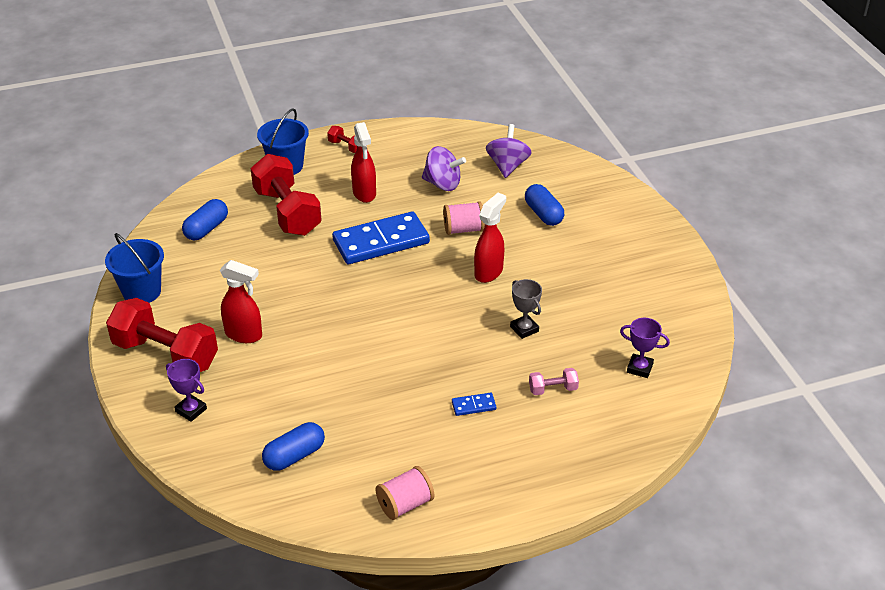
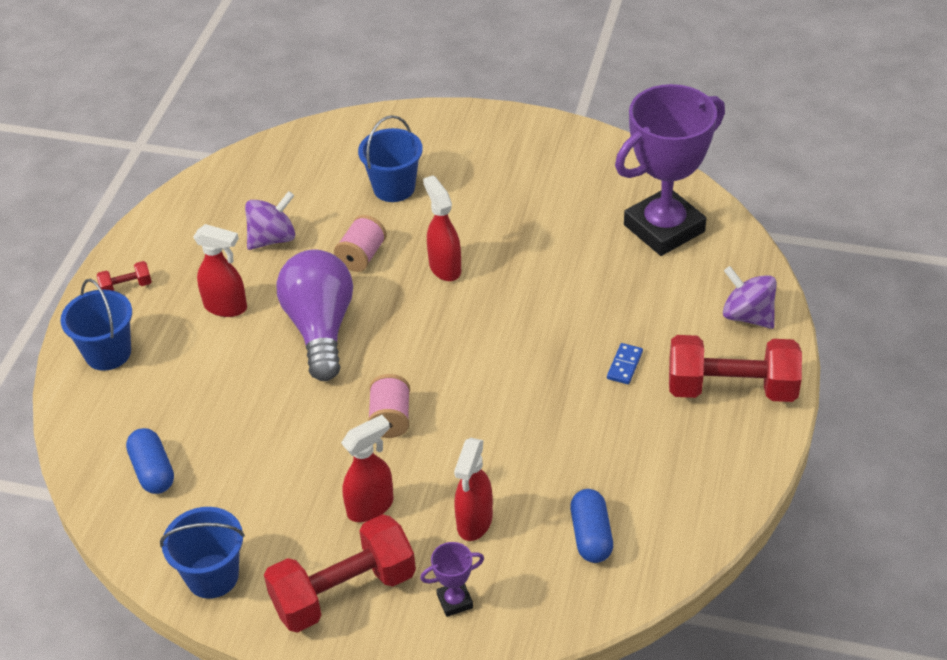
camera: 55 degrees left, 5 degrees up
red dumbbell [250,154,322,236] -> red dumbbell moved to [669,335,802,402]
blue domino [332,212,430,264] -> purple light bulb [277,249,353,381]
pink spool [376,466,434,520] -> pink spool moved to [368,374,410,438]
purple spinning top [486,124,532,178] -> purple spinning top moved to [723,266,777,329]
grey trophy [510,279,542,339] -> none
blue capsule [525,184,564,226] -> blue bucket [358,115,423,202]
pink dumbbell [529,368,579,395] -> none
purple trophy [620,318,670,378] -> purple trophy [615,84,725,256], size x2.49
none -> red spray bottle [454,438,493,541]

